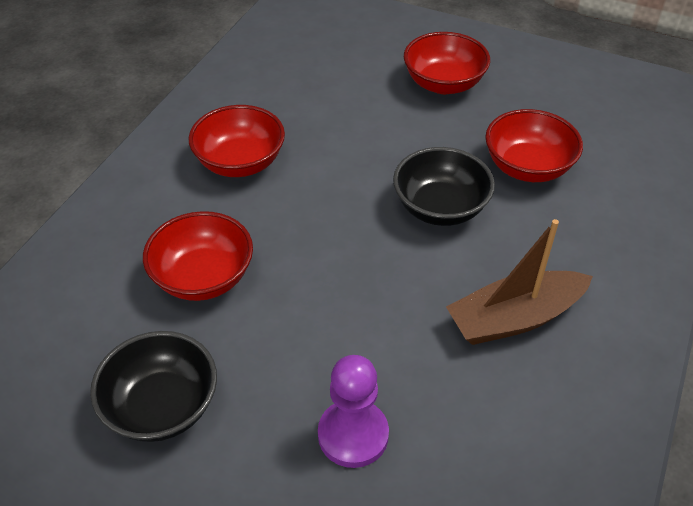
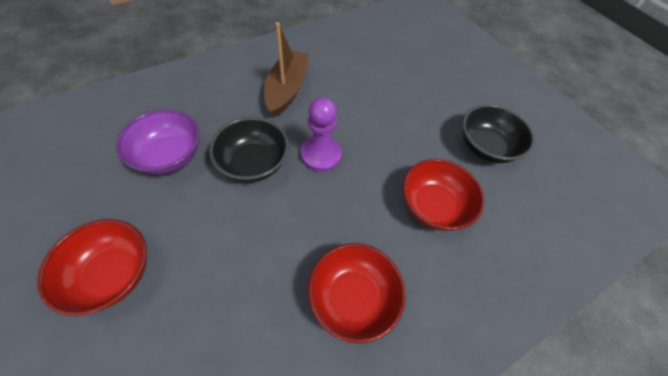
camera: 150 degrees left, 10 degrees up
purple pawn [318,355,389,468] -> purple pawn moved to [301,97,342,172]
brown boat [446,219,593,345] -> brown boat turned 90 degrees counterclockwise [264,22,309,117]
red bowl [485,109,583,182] -> purple bowl [116,109,200,174]

